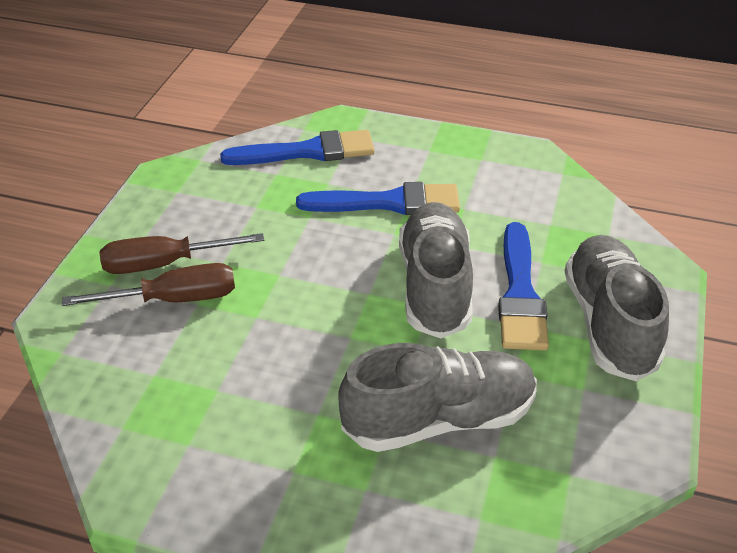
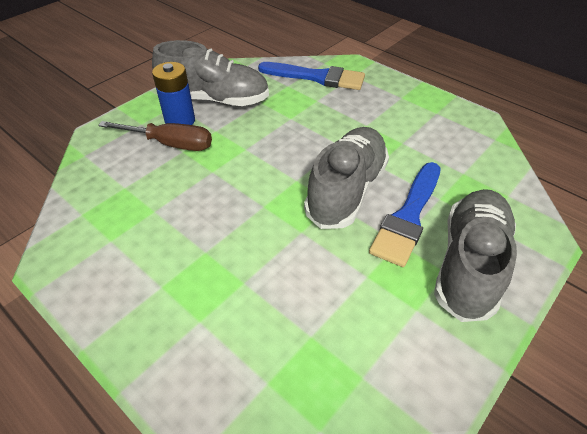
camera: 25 degrees right, 5 degrees up
brown screwdriver [99,233,264,274] -> blue battery [152,62,195,125]
blue brush [296,182,460,215] -> none
grey shoe [338,343,537,452] -> grey shoe moved to [152,40,269,106]

